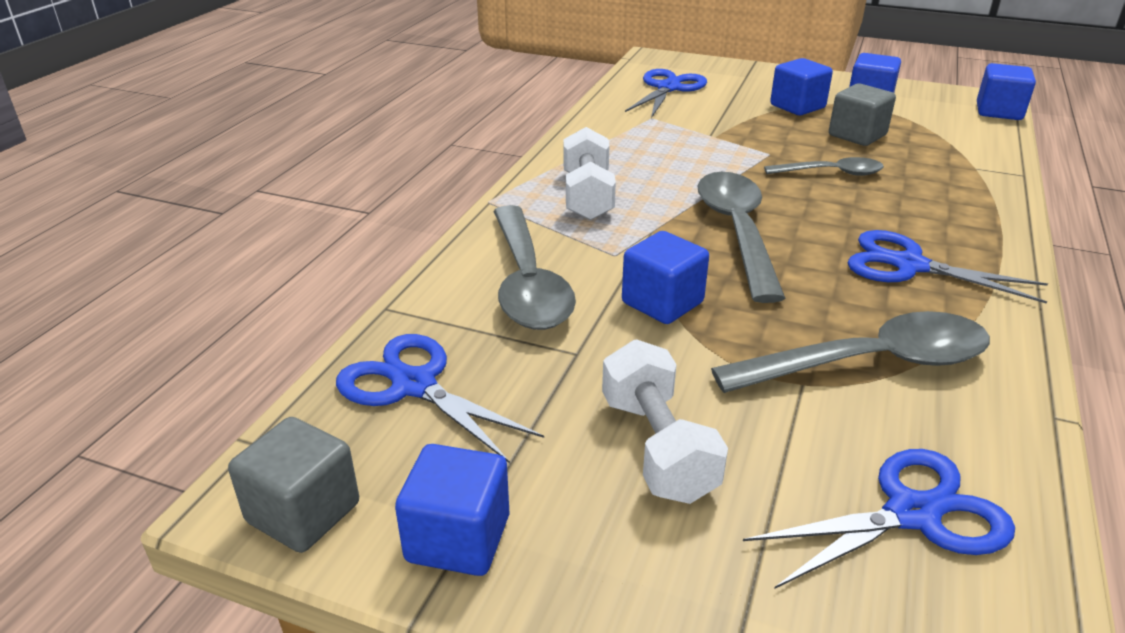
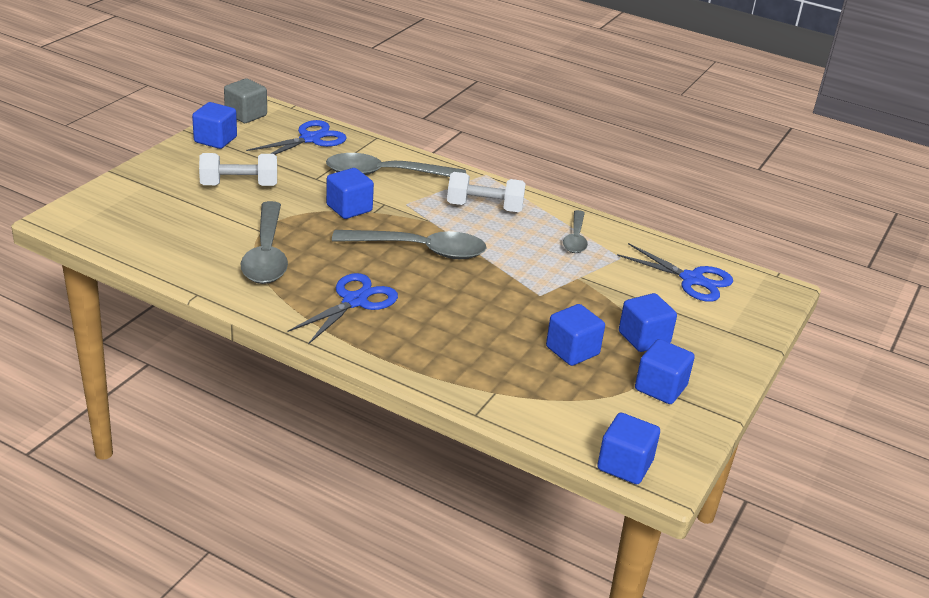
camera: 95 degrees right, 0 degrees up
blue scissors [743,449,1015,589] -> none
grey spoon [764,157,884,176] -> grey spoon moved to [563,210,588,253]
grey cube [829,83,896,146] -> blue cube [546,304,605,366]

